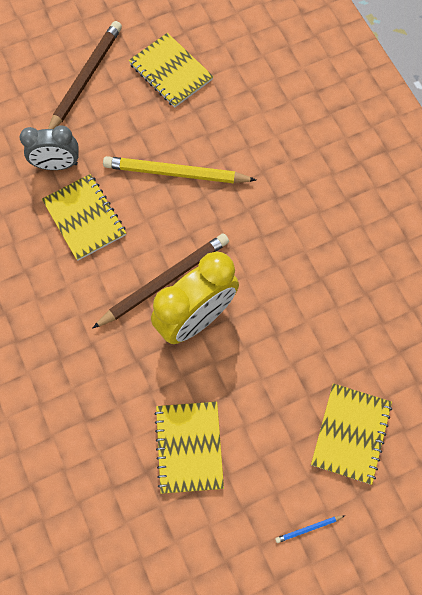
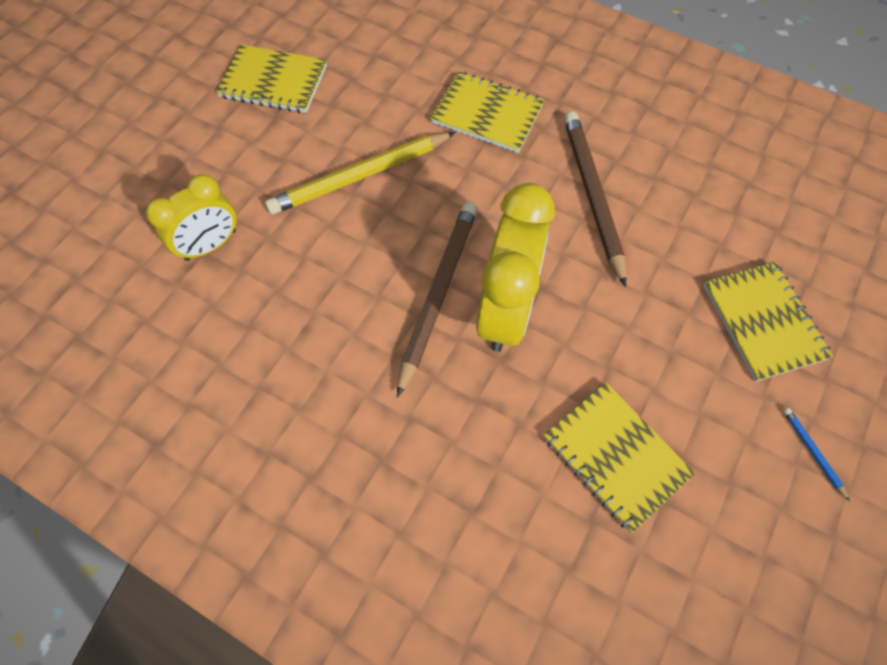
camera: 35 degrees left, 5 degrees down
grey clock [20,125,79,170] -> yellow clock [146,174,237,261]
yellow notebook [42,174,126,261] -> yellow notebook moved to [430,71,544,153]
brown pencil [48,21,122,129] -> brown pencil moved to [564,111,626,287]
blue pencil [275,515,345,543] -> blue pencil turned 120 degrees clockwise [783,408,850,501]

